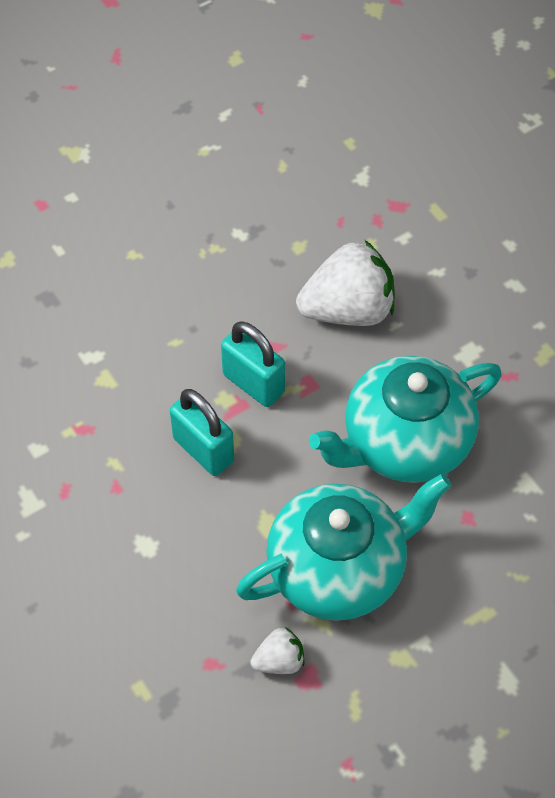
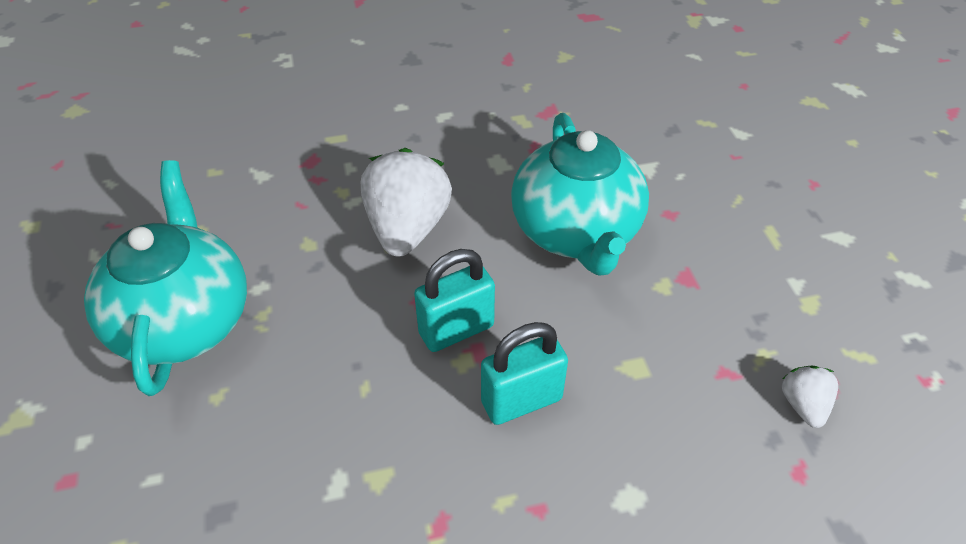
camera: 70 degrees left, 10 degrees down
turquoise teapot [236,473,452,621] -> turquoise teapot moved to [84,160,247,396]

